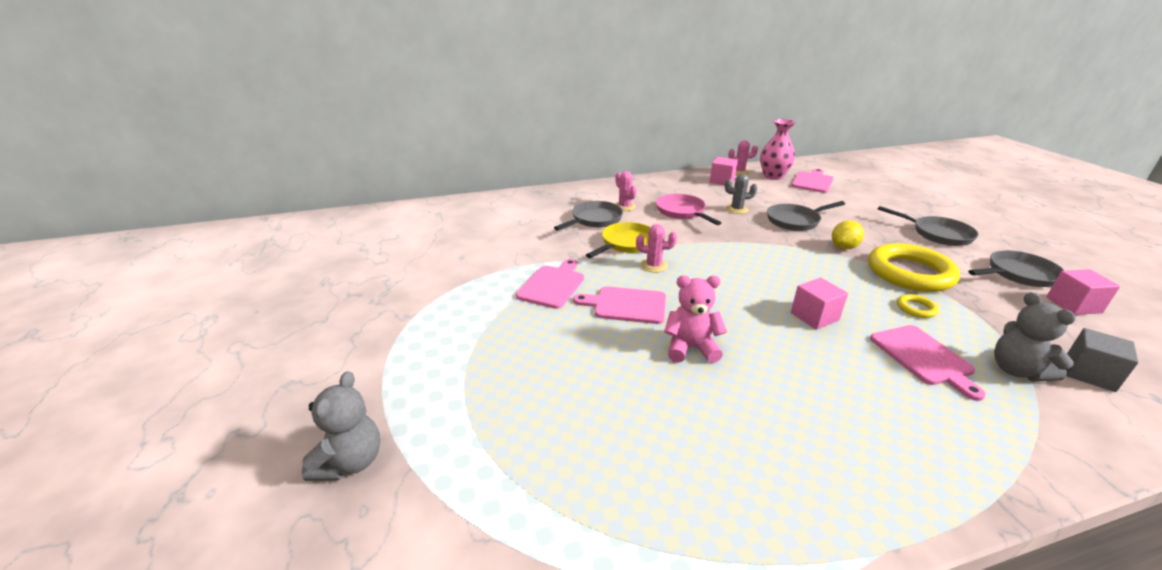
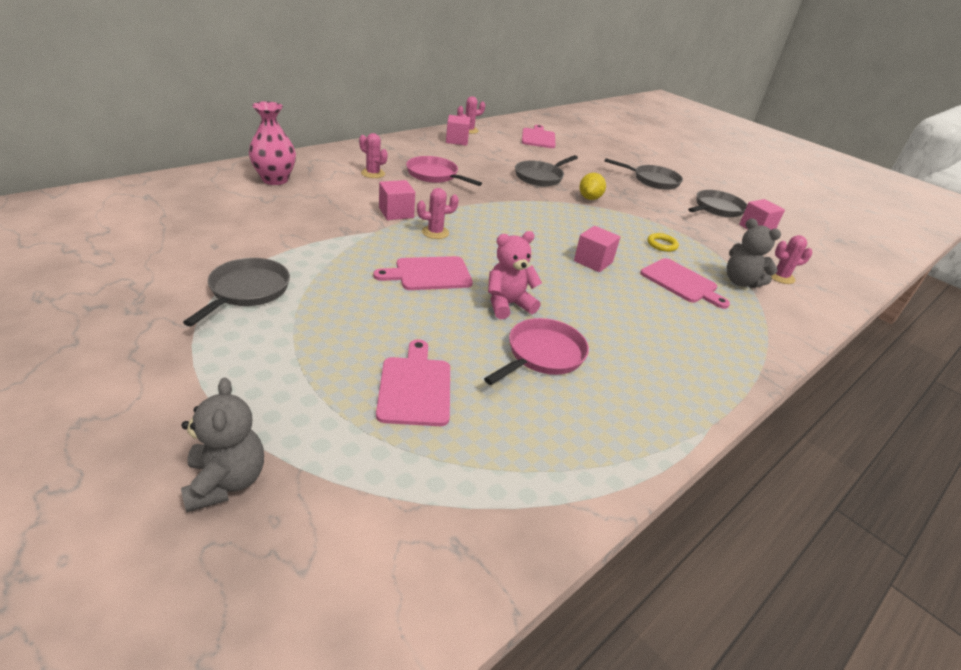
camera: 30 degrees left, 5 degrees up
pink cutting board [516,259,584,309] -> pink cutting board moved to [376,339,450,426]
grey pan [554,201,623,230] -> grey pan moved to [183,258,290,326]
yellow pan [586,222,651,258] -> pink cube [379,180,415,220]
grey cactus [725,174,757,214] -> none
pink vase [760,119,796,180] -> pink vase moved to [249,101,296,185]
yellow ring [868,243,960,292] -> none
grey cube [1066,328,1139,392] -> pink cactus [771,235,812,284]
none -> pink pan [484,318,589,385]

